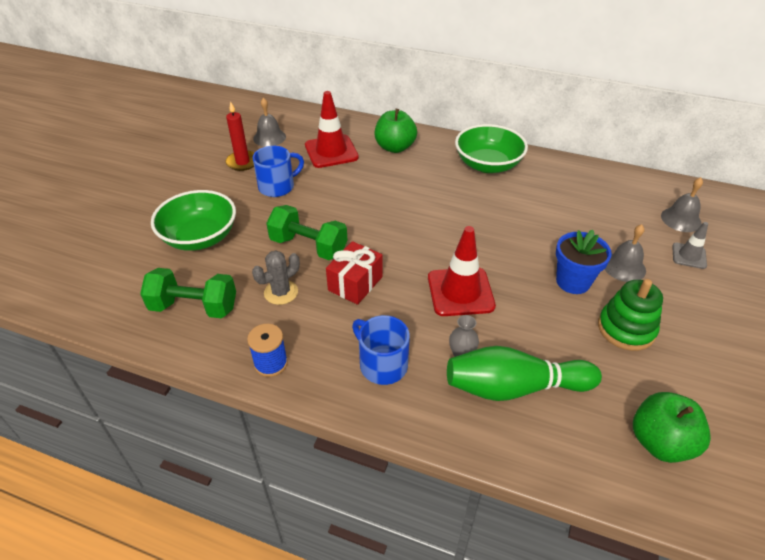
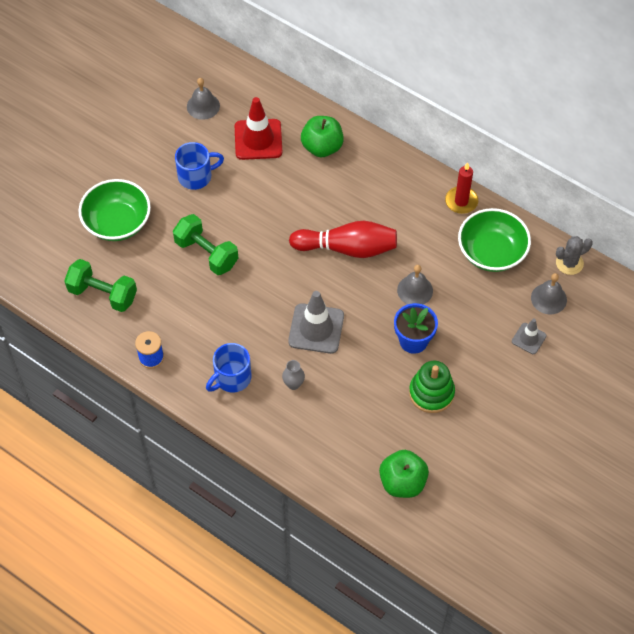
camera: 15 degrees right, 15 degrees up
red candle [226,101,255,171] -> red candle moved to [445,162,478,214]
grey cactus [252,250,300,305] -> grey cactus moved to [556,236,593,275]
red gift [326,241,383,305] -> none
blue mug [352,315,410,385] -> blue mug turned 105 degrees counterclockwise [206,343,252,392]
red traffic cone [428,226,496,316] -> grey traffic cone [288,291,344,354]
green bowling pin [447,346,602,401] -> none
green bowl [455,124,528,173] -> green bowl moved to [458,208,531,272]
grey bell [605,224,646,282] -> grey bell moved to [397,265,433,304]
none -> red bowling pin [289,221,397,258]

